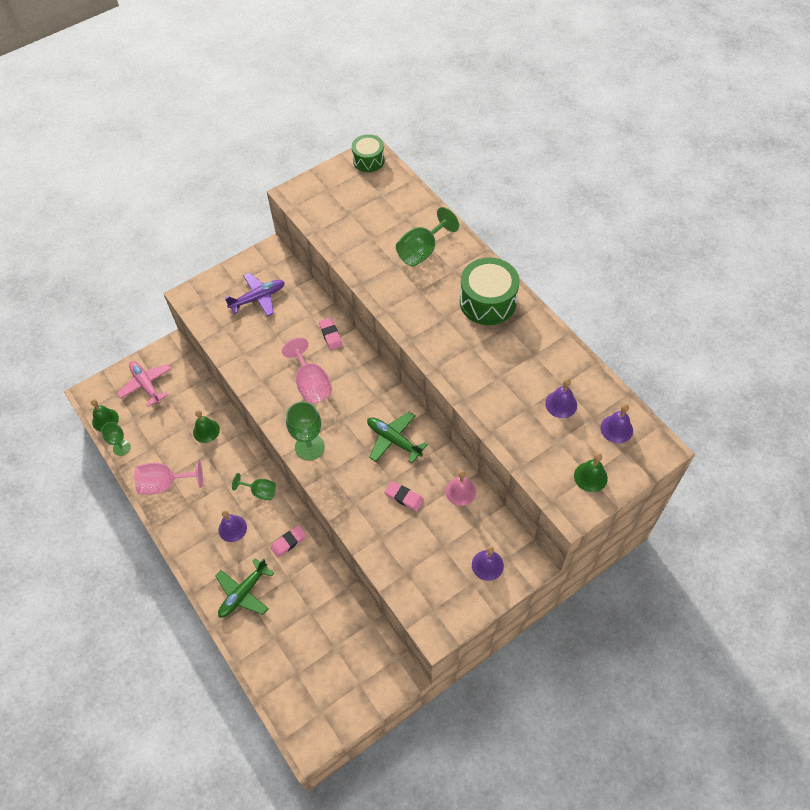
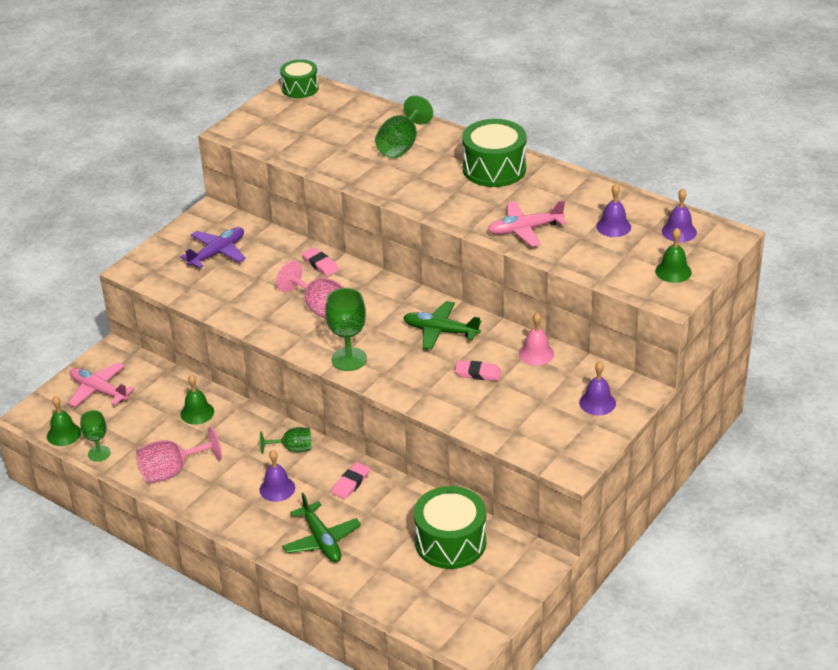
camera: 20 degrees left, 20 degrees down
green plane [215,558,274,618] -> green plane turned 45 degrees counterclockwise [282,493,361,562]
none -> green drum [414,486,486,569]
none -> pink plane [487,200,567,247]

